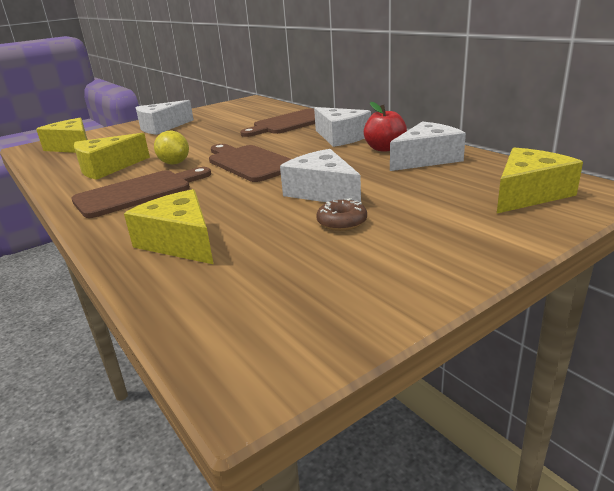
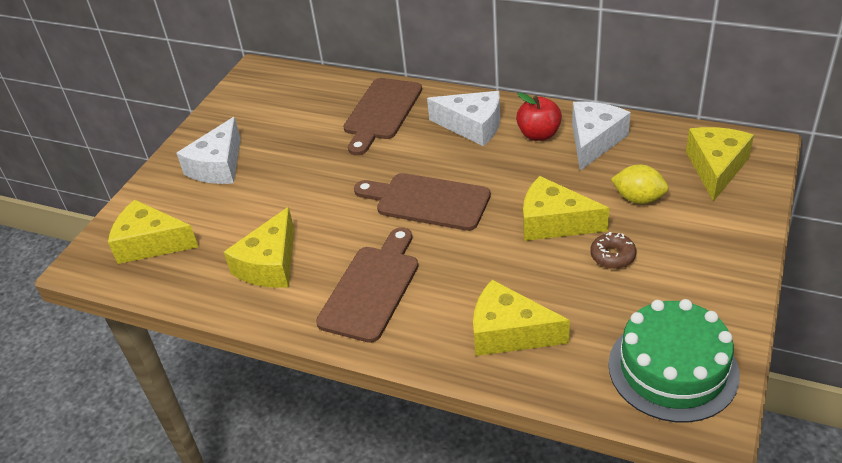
camera: 30 degrees left, 15 degrees up
yellow lemon [154,130,189,165] -> yellow lemon moved to [611,164,668,204]
white cheese [280,149,361,202] -> yellow cheese [523,176,609,241]
none -> green cake [608,299,740,423]

